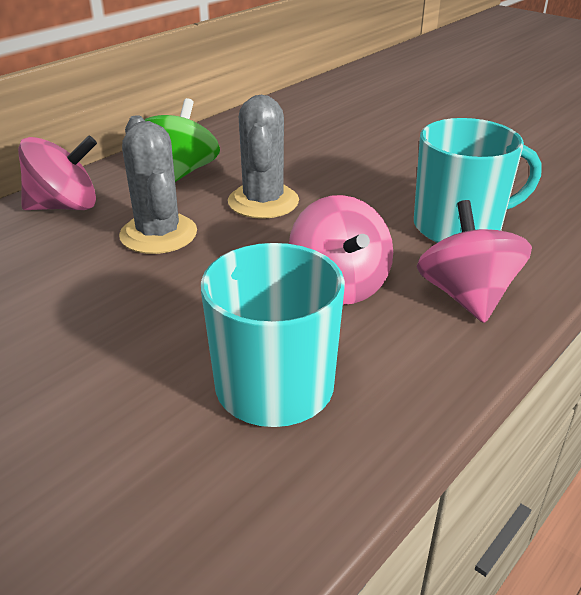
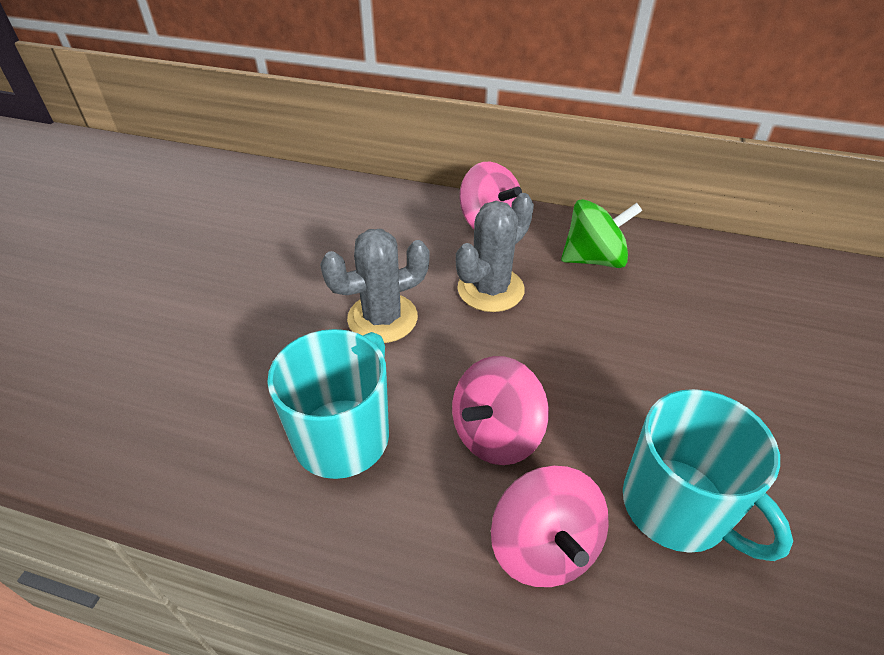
camera: 65 degrees right, 10 degrees up
grey cactus [228,95,299,219] -> grey cactus moved to [320,229,430,343]
pink spinning top [417,200,532,323] -> pink spinning top turned 105 degrees clockwise [491,466,609,587]

